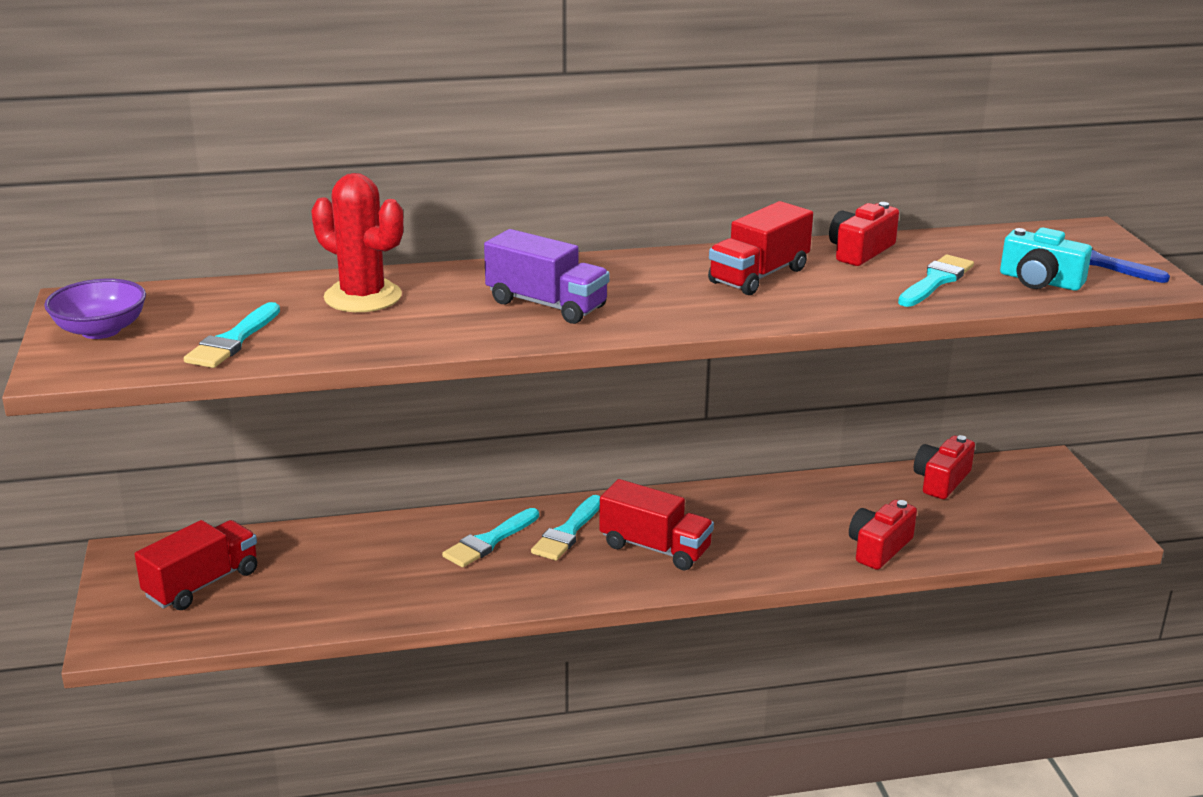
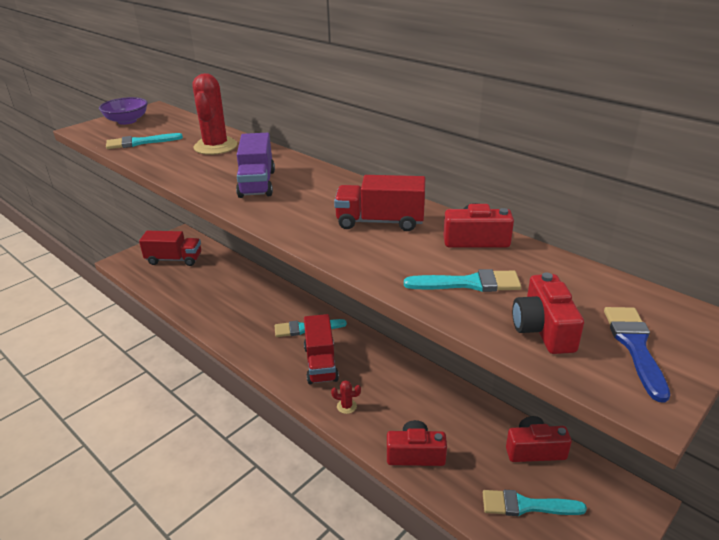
camera: 55 degrees right, 5 degrees up
turquoise brush [442,508,539,567] -> turquoise brush moved to [483,490,587,516]
turquoise camera [1000,228,1092,291] -> red camera [512,273,584,354]
none -> red cactus [331,380,361,414]

